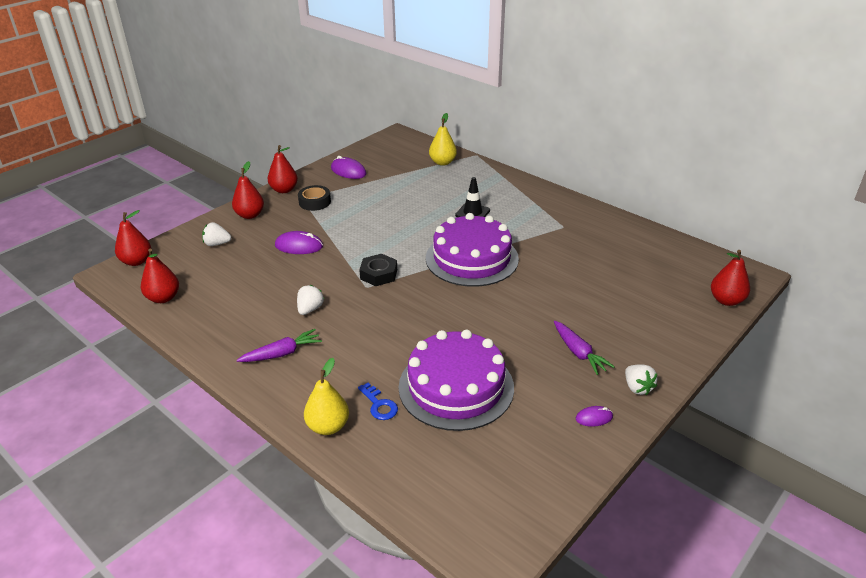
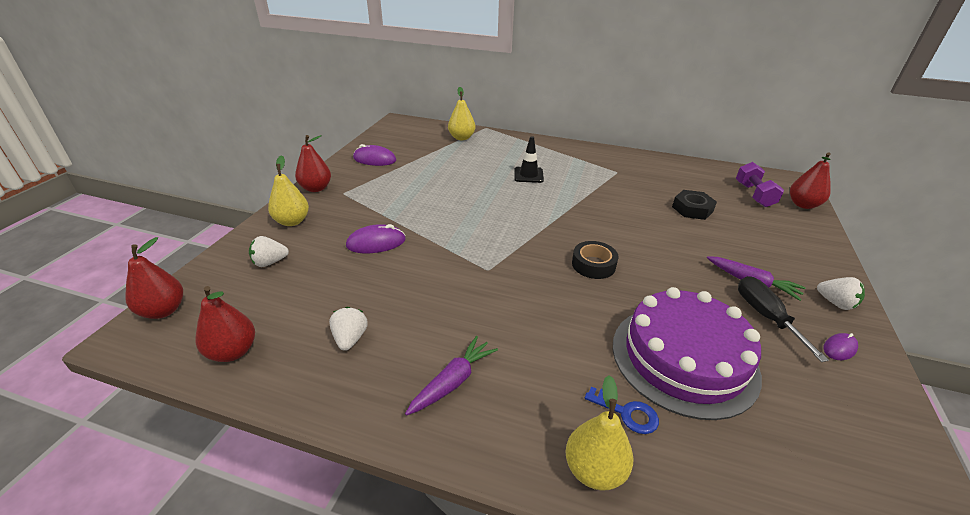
camera: 25 degrees left, 0 degrees up
red pear [232,161,264,219] -> yellow pear [268,156,309,226]
white strawberry [297,285,324,315] -> white strawberry moved to [329,307,368,351]
black tape [298,185,331,211] -> black tape moved to [572,241,619,279]
black nut [359,254,397,286] -> black nut moved to [672,190,717,220]
purple cake [426,213,519,287] -> none
none -> purple dumbbell [736,162,784,207]
none -> black screwdriver [738,276,829,362]

